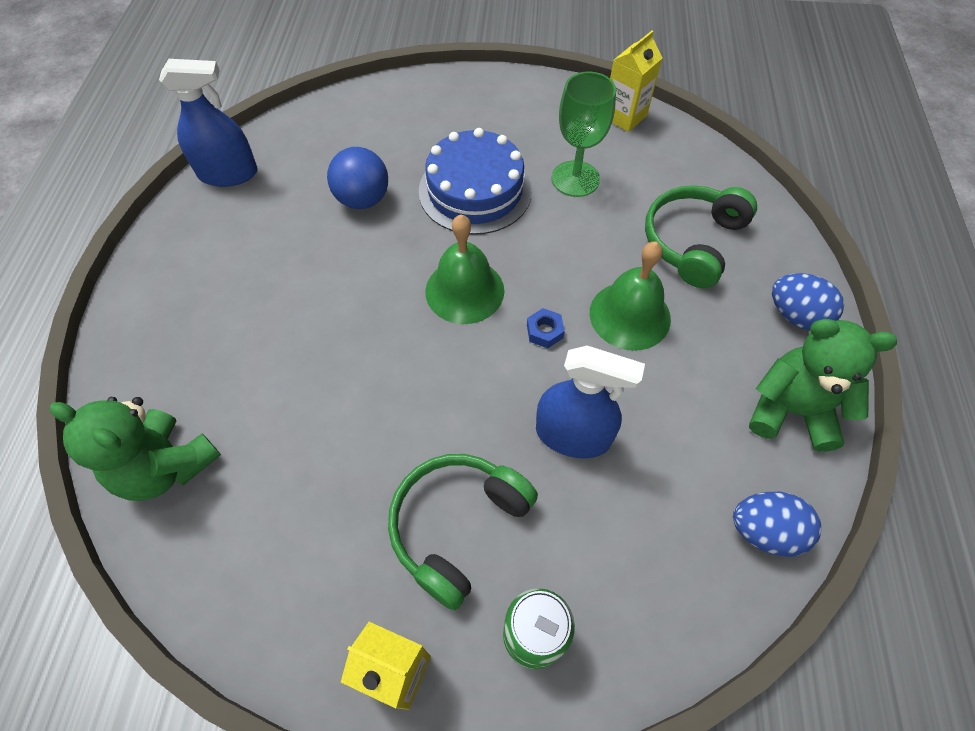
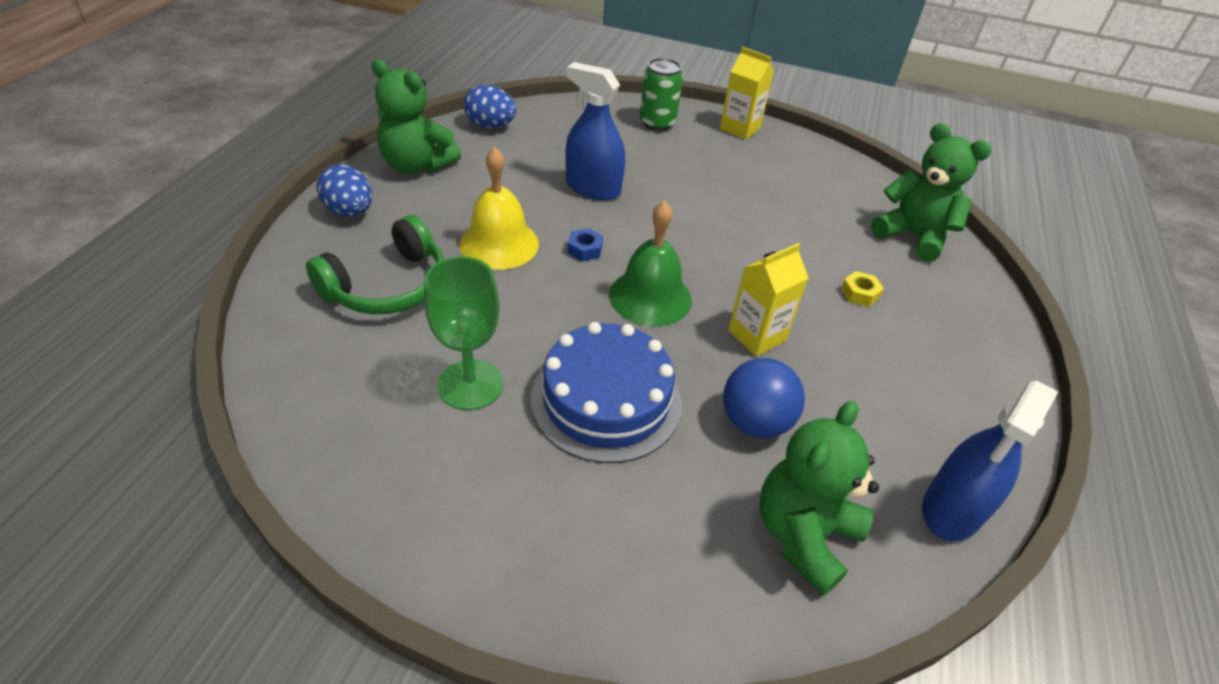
camera: 170 degrees left, 15 degrees down
blue spray bottle [159,59,258,187] -> blue spray bottle turned 60 degrees counterclockwise [922,380,1058,541]
green headphones [388,454,538,611] -> none
green bell [590,242,671,351] -> yellow bell [460,147,539,270]
yellow carton [610,30,662,132] -> yellow carton moved to [728,243,808,356]
none -> green teddy bear [760,401,879,595]
none -> yellow nut [841,271,884,307]

